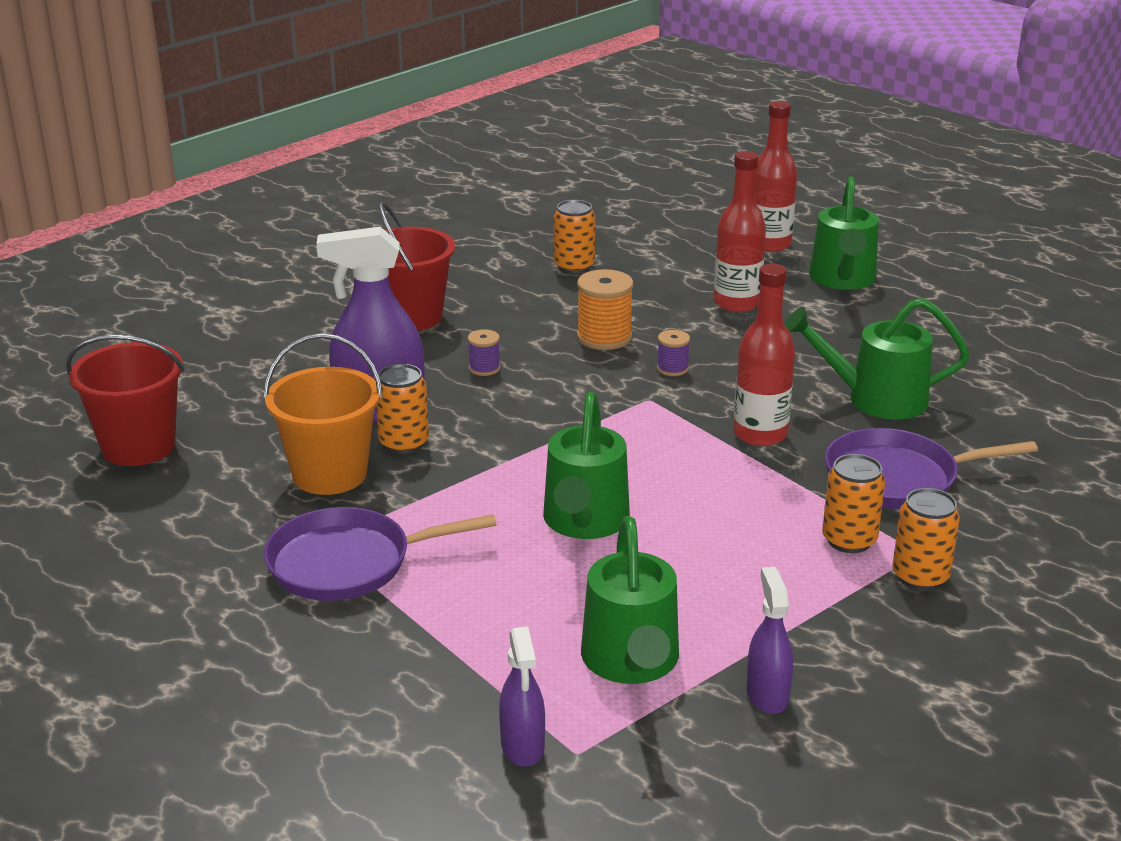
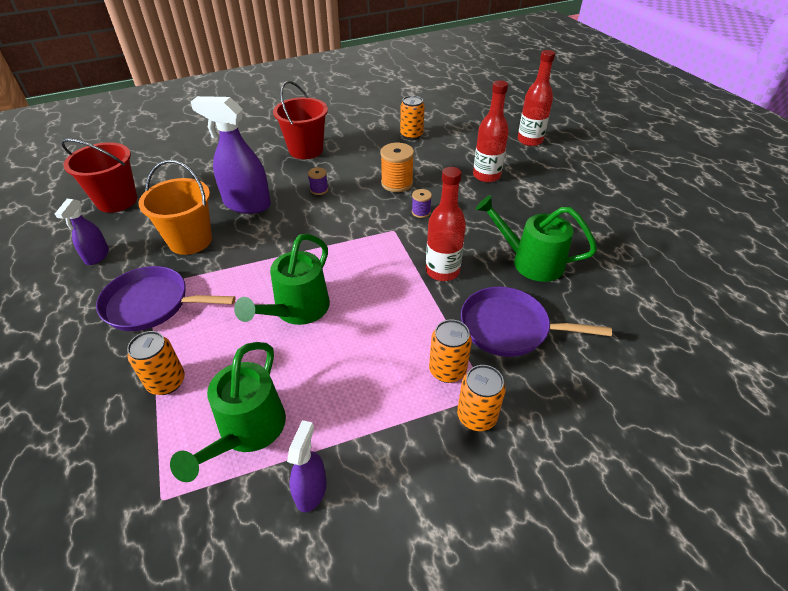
camera: 20 degrees right, 15 degrees up
orange can [376,364,429,454] -> orange can moved to [127,331,185,395]
purple spray bottle [499,626,545,767] -> purple spray bottle moved to [55,199,109,265]
green watering can [809,176,879,290] -> none

